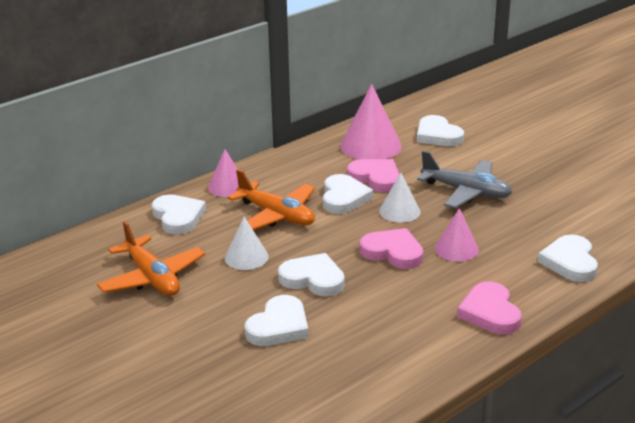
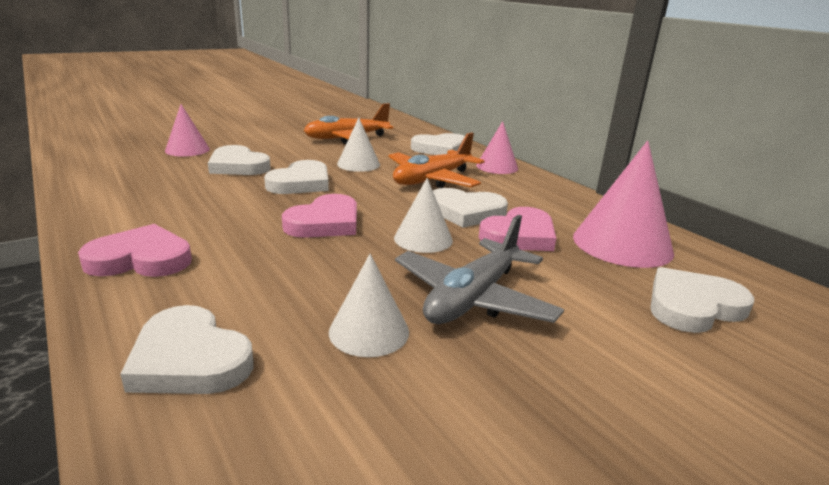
camera: 95 degrees right, 5 degrees down
pink cone [435,208,479,262] -> pink cone moved to [165,104,210,156]
white heart [538,234,598,282] -> white heart turned 150 degrees counterclockwise [120,305,253,394]
none -> white cone [329,254,409,357]

